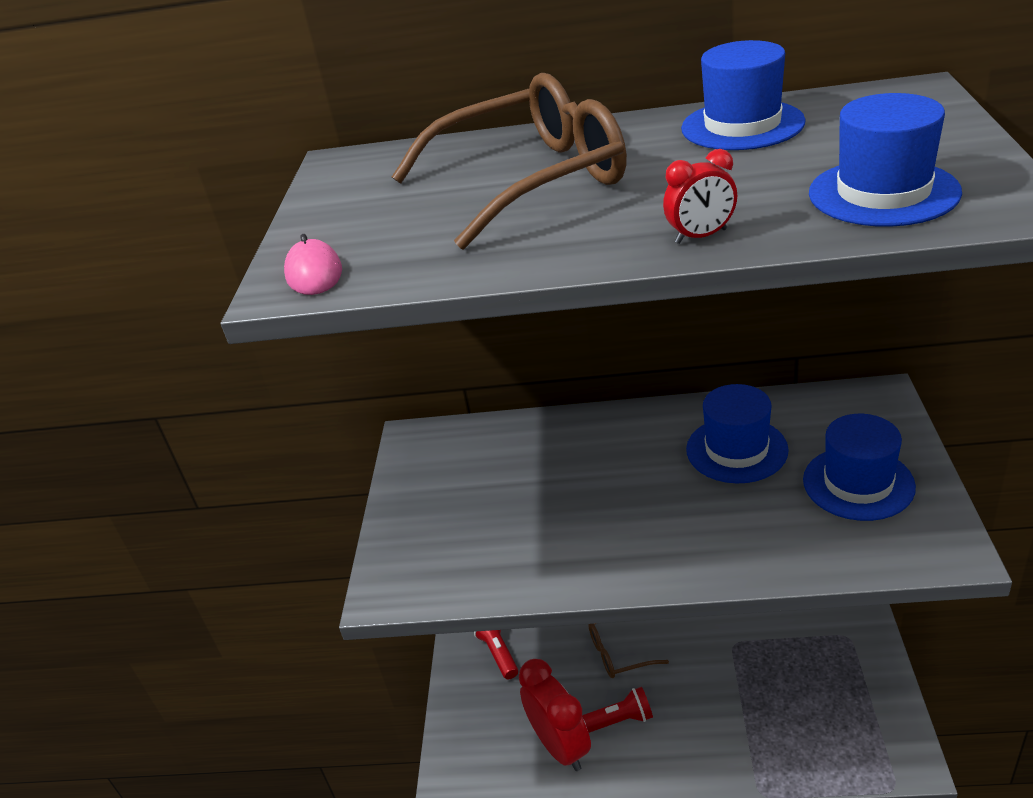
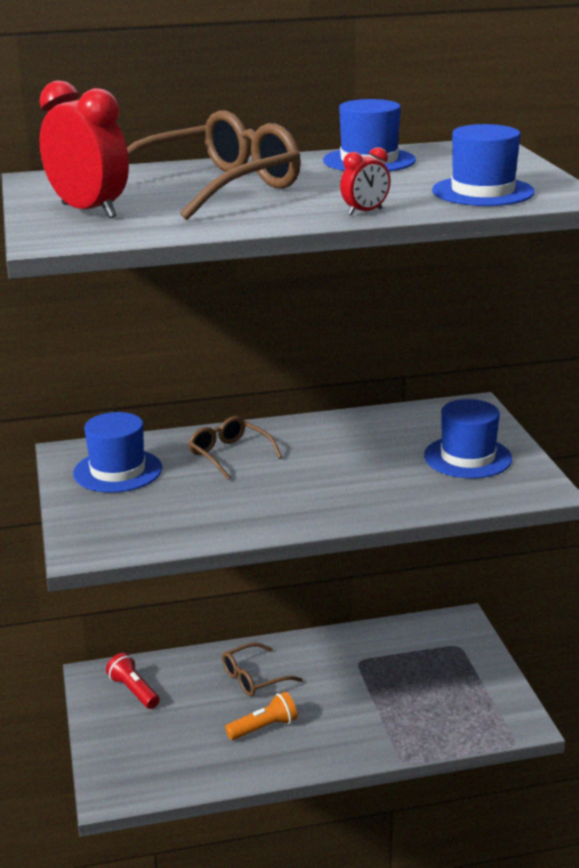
camera: 20 degrees left, 10 degrees down
pink mouse [284,234,342,295] -> none
red clock [519,659,591,771] -> red clock moved to [40,80,129,218]
red flashlight [582,687,653,733] -> orange flashlight [225,692,298,740]
blue hat [686,384,789,483] -> blue hat moved to [73,412,162,493]
none -> brown glasses [188,416,282,480]

